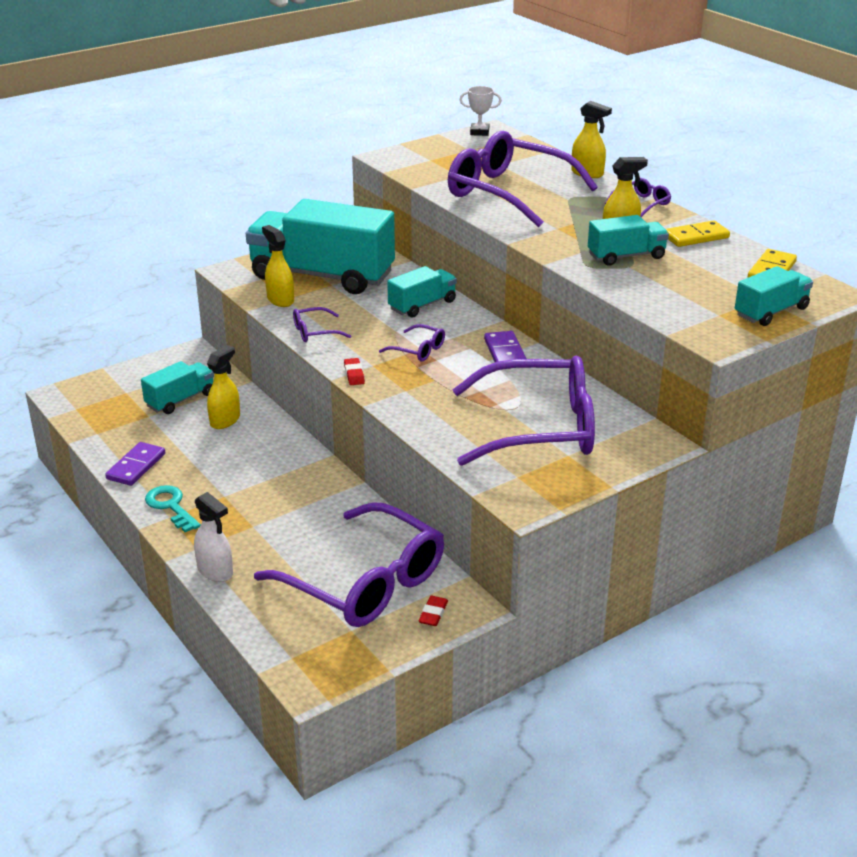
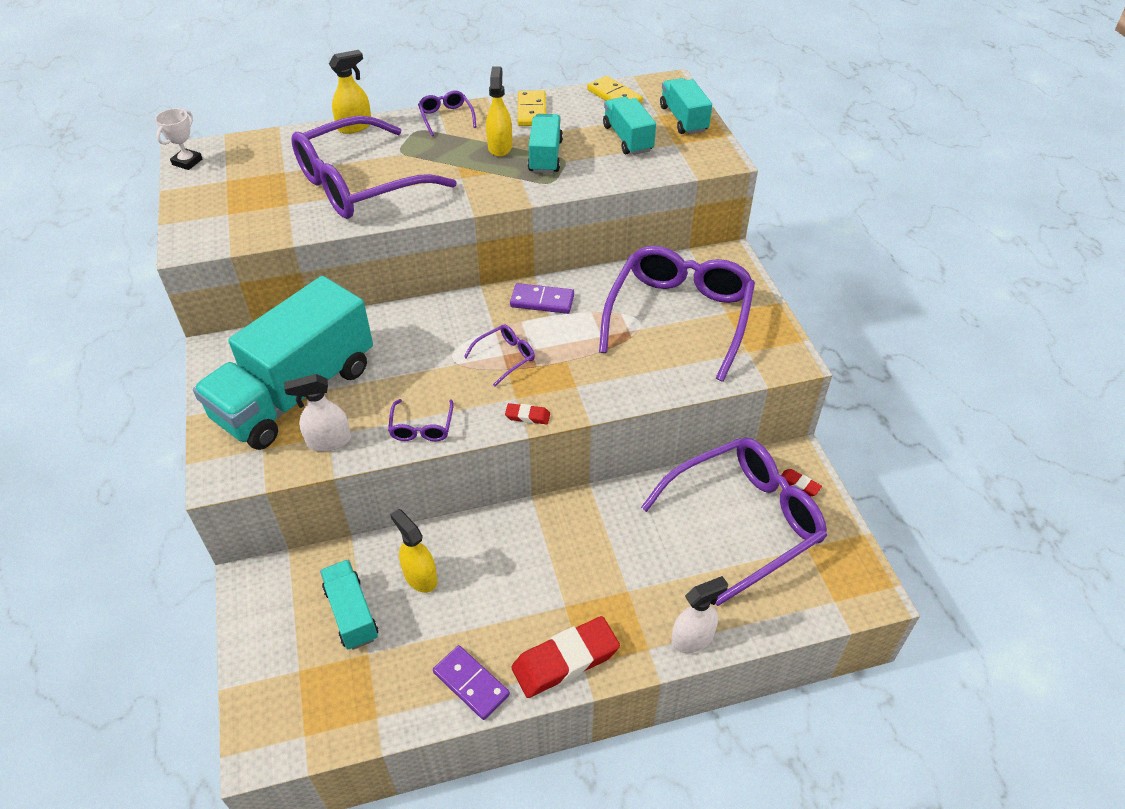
camera: 70 degrees left, 15 degrees up
turquoise key [145,485,201,532] -> red eraser [511,616,620,698]
yellow spray bottle [262,225,294,307] -> white spray bottle [284,374,351,452]
turquoise truck [387,266,457,318] -> turquoise truck moved to [603,97,656,155]

